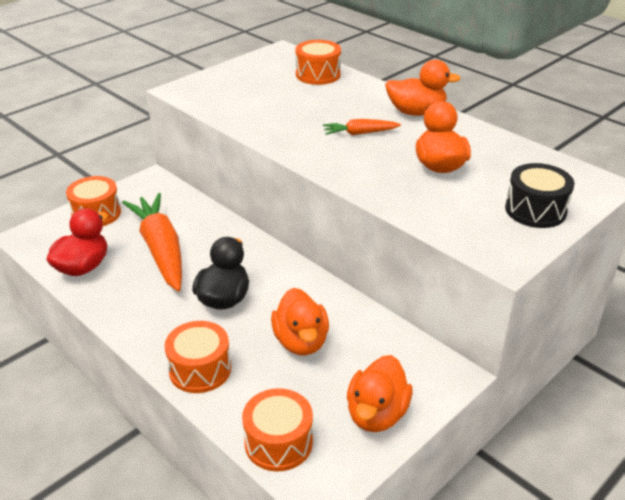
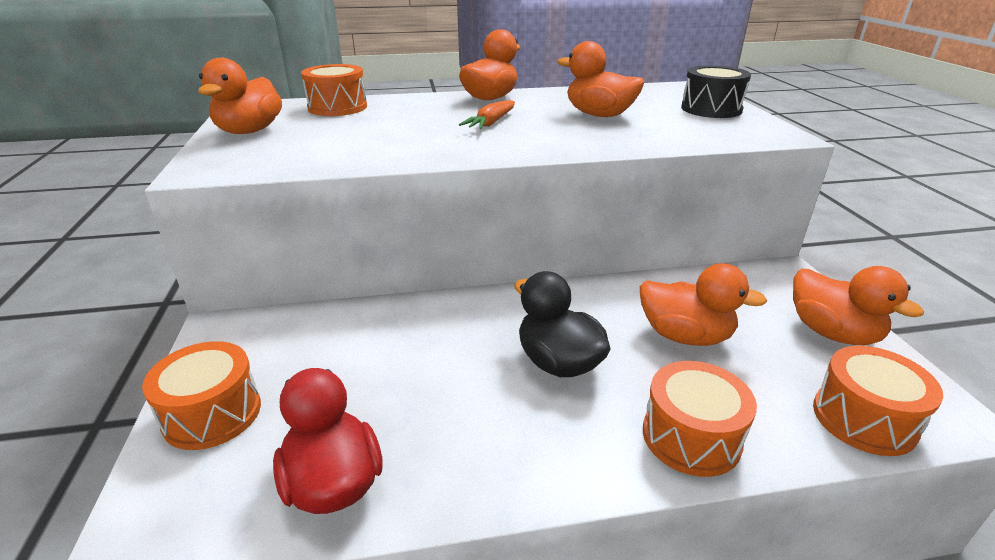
camera: 55 degrees left, 5 degrees down
orange carrot [122,193,182,292] -> none
none -> orange duck [198,58,282,134]

